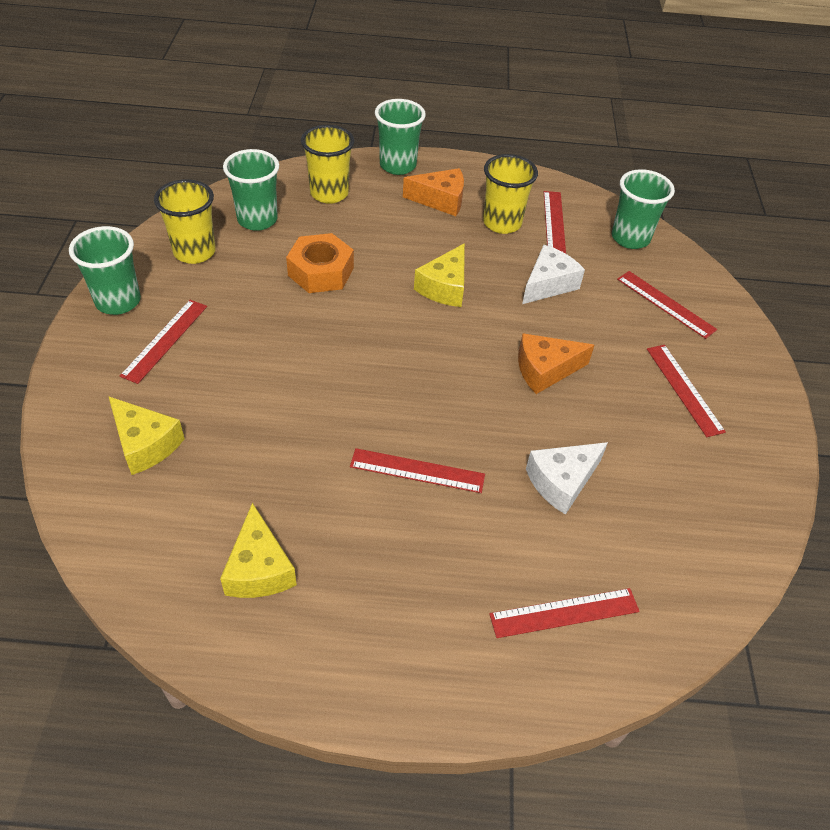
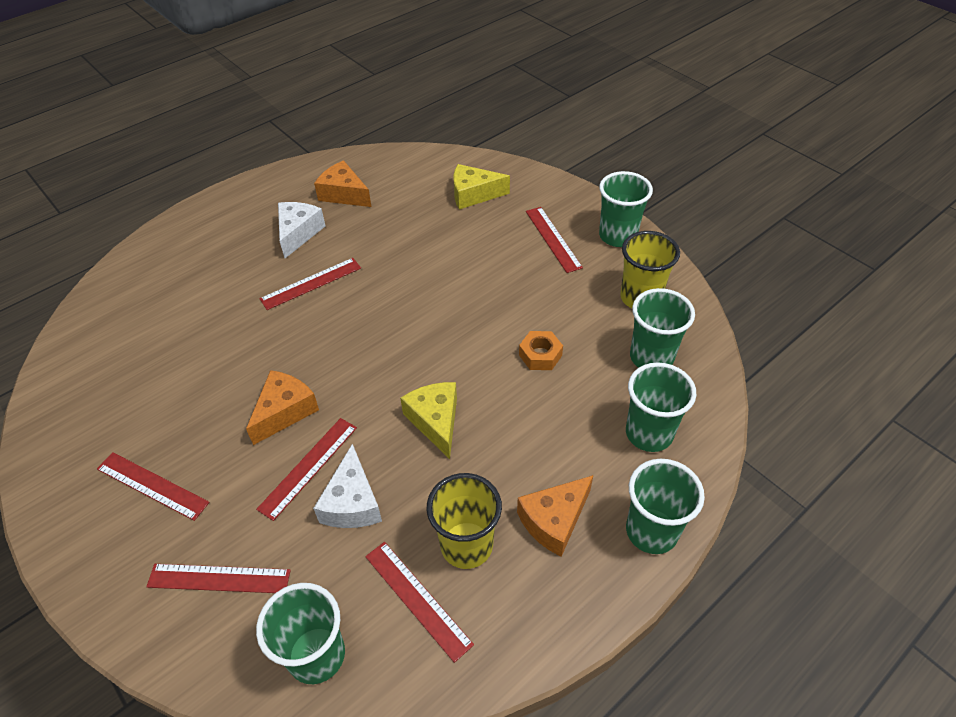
camera: 140 degrees right, 0 degrees up
yellow cheese [220,503,297,598] -> orange cheese [314,161,372,207]
orange nut [286,233,354,293] -> orange nut [519,331,563,370], size x0.63
yellow cup [301,125,354,204] -> green cup [626,362,697,452]
red ruler [489,588,640,638] -> red ruler moved to [256,418,357,521]
white cheese [526,442,608,515] -> white cheese moved to [278,202,325,258]

